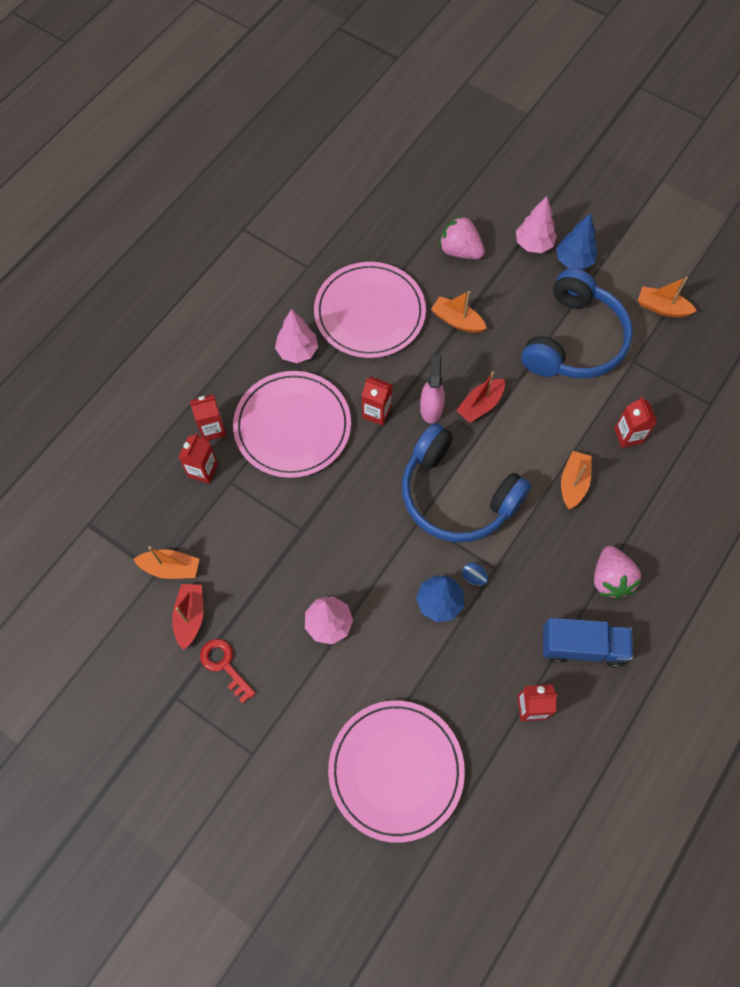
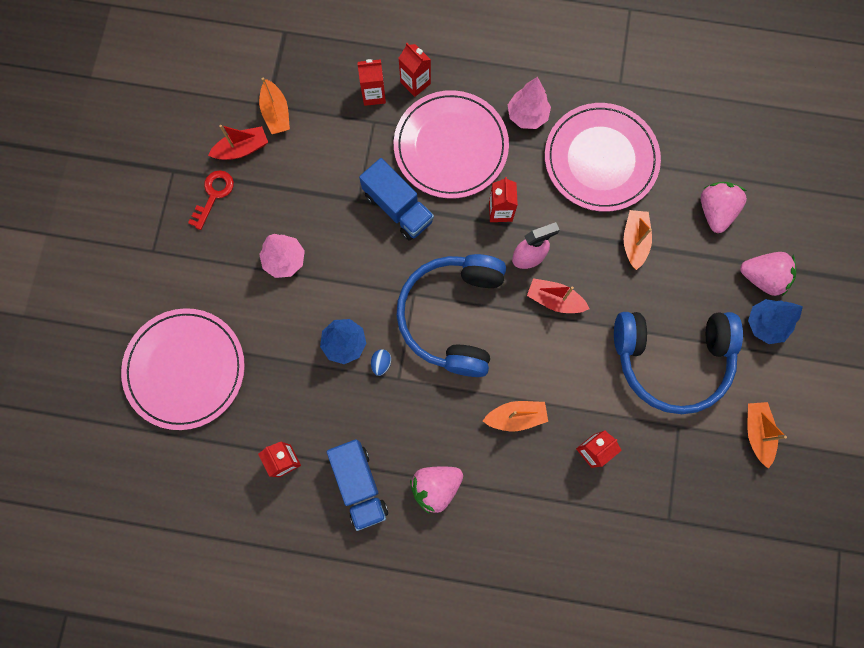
camera: 65 degrees right, 10 degrees up
pink tree [516,196,557,253] -> pink strawberry [740,252,796,296]
none -> blue truck [359,158,434,241]

